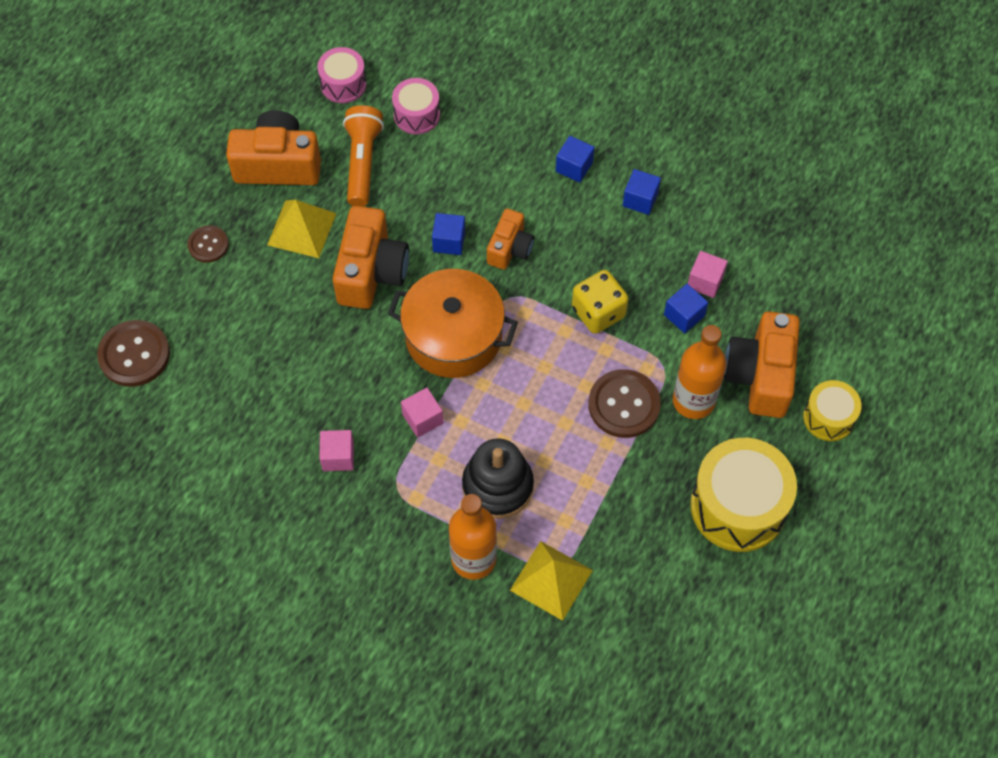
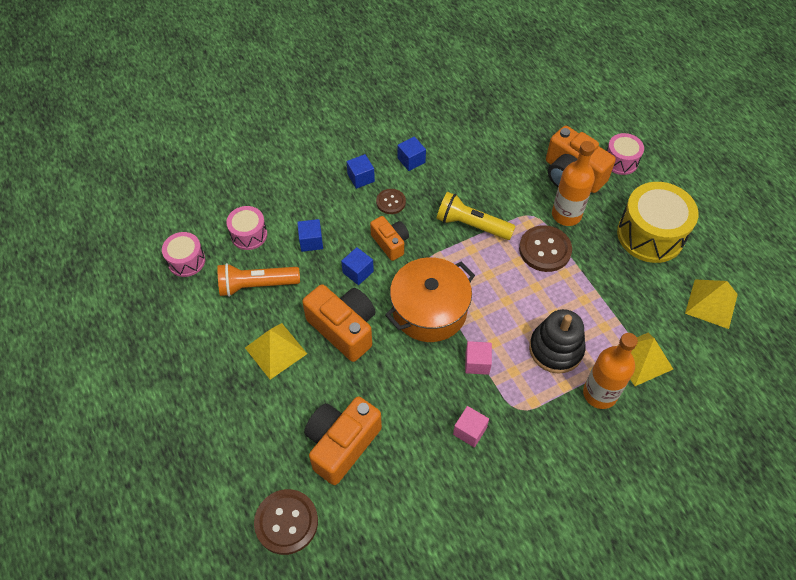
camera: 55 degrees left, 5 degrees down
brown button [187,225,229,263] -> brown button moved to [376,189,406,214]
orange camera [226,110,321,185] -> orange camera moved to [304,396,382,485]
orange flashlight [343,105,384,207] -> orange flashlight turned 45 degrees counterclockwise [217,263,300,297]
yellow dice [572,270,629,334] -> yellow flashlight [437,192,515,240]
blue cube [664,284,708,333] -> blue cube moved to [297,219,323,252]
pink cube [688,251,728,298] -> none
yellow drum [803,380,862,441] -> pink drum [606,133,644,175]
none -> yellow pyramid [685,279,738,329]

